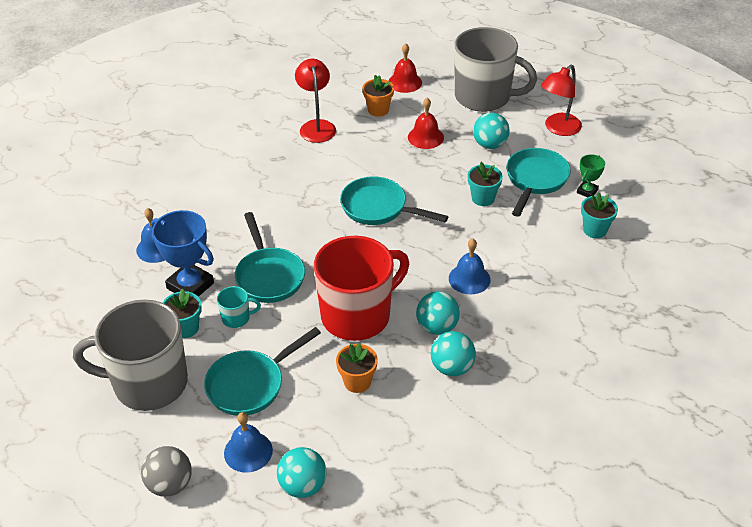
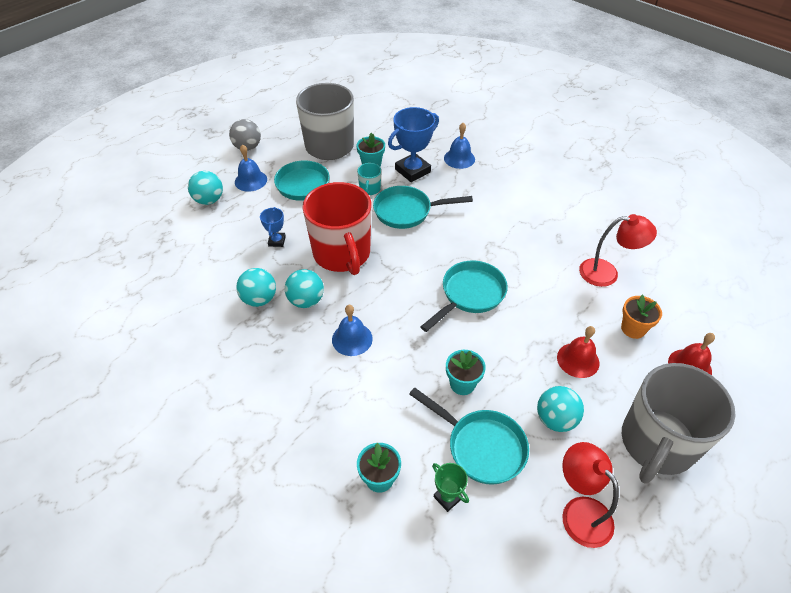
camera: 105 degrees right, 5 degrees up
orange flower pot [336,343,378,393] -> blue trophy [260,207,286,247]

